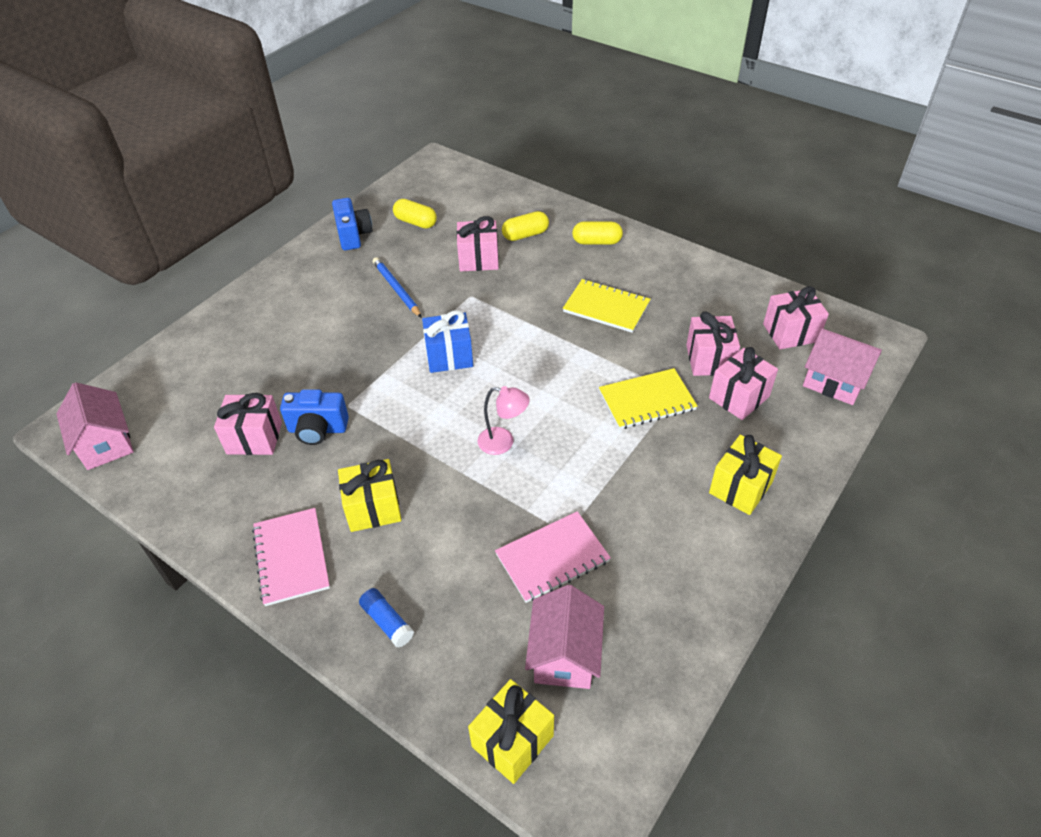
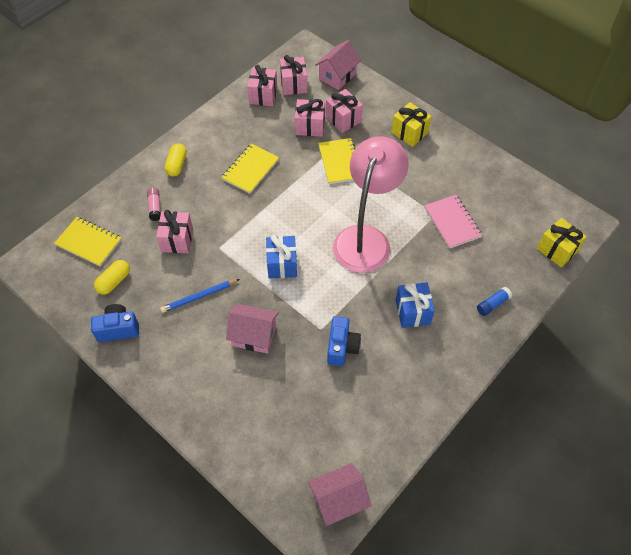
camera: 85 degrees left, 10 degrees up
pink gift [214,393,282,455] -> pink gift moved to [247,65,277,106]
pink notebook [252,508,330,606] -> none
yellow gift [338,459,402,532] -> blue gift [396,282,435,328]
pink lamp [478,386,530,455] -> pink lamp [333,136,409,273], size x2.44
yellow capsule [502,211,549,241] -> pink glue stick [147,188,161,221]
pink house [525,585,604,689] -> pink house moved to [226,304,279,354]
none -> yellow notebook [54,217,122,267]

